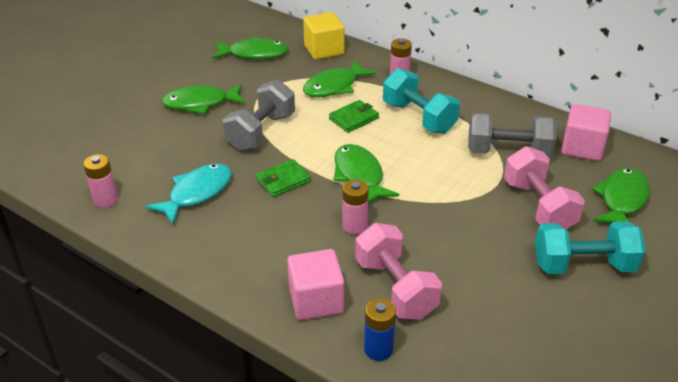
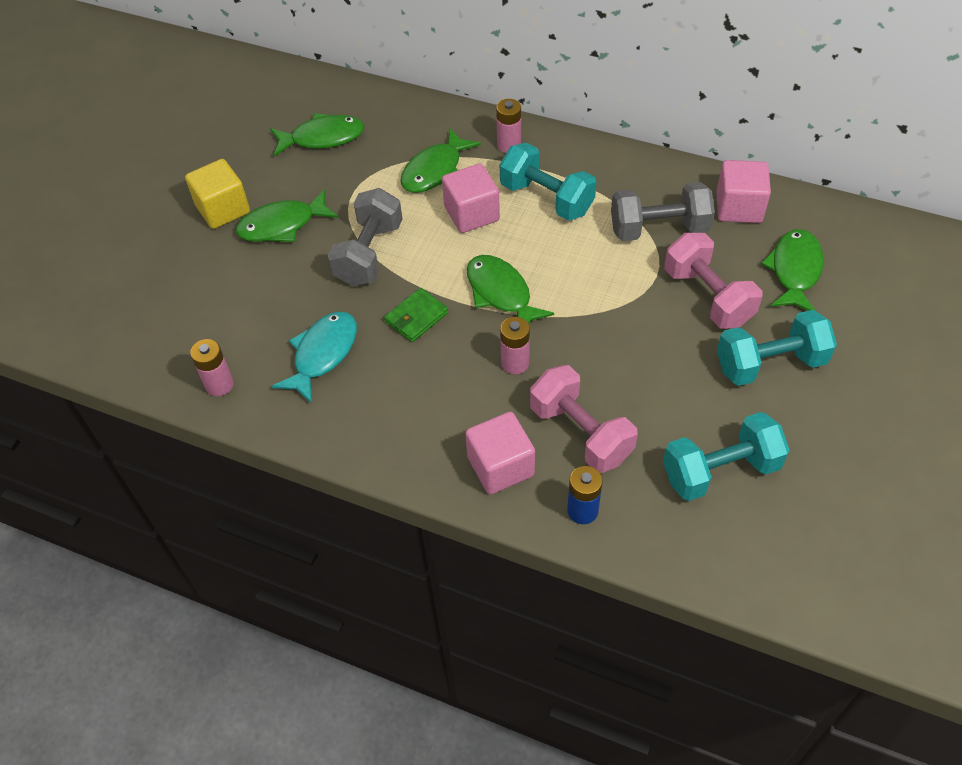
camera: 10 degrees left, 15 degrees up
yellow cube [303,12,345,60] -> yellow cube moved to [185,159,250,229]
green wallet [329,100,379,133] -> pink cube [442,164,500,233]
none -> turquoise dumbbell [663,412,789,501]

